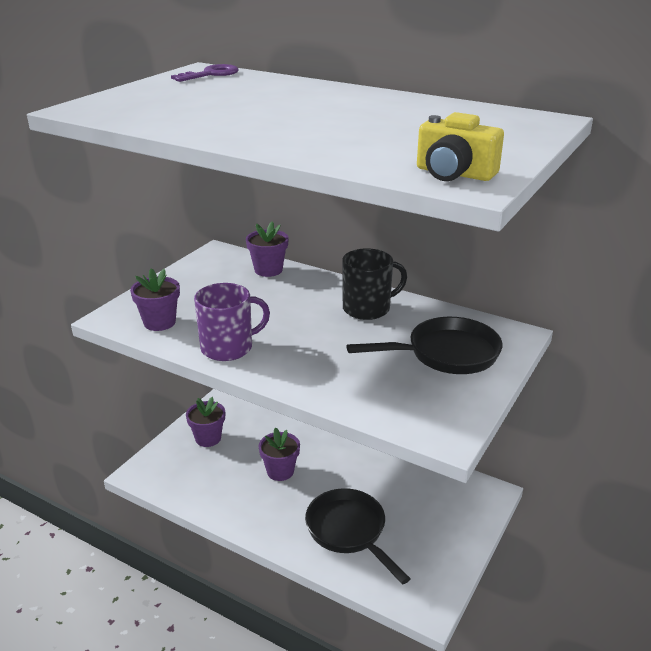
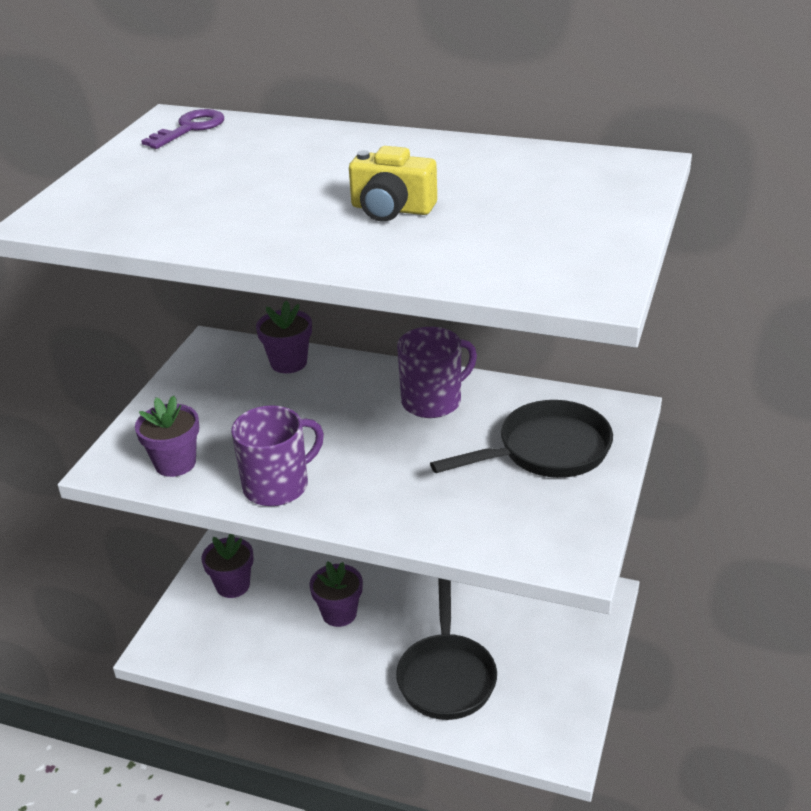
camera: 10 degrees left, 5 degrees up
black pan [305,488,411,584] -> black pan turned 135 degrees counterclockwise [396,578,497,720]
black mug [342,249,407,320] -> purple mug [397,327,477,418]
yellow camera [417,112,504,181] -> yellow camera moved to [349,146,437,222]

